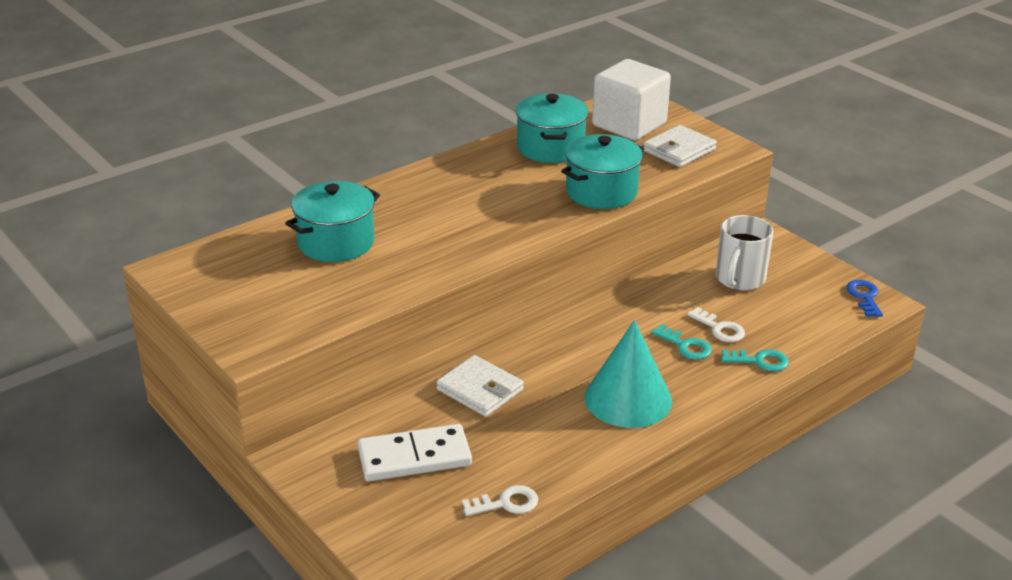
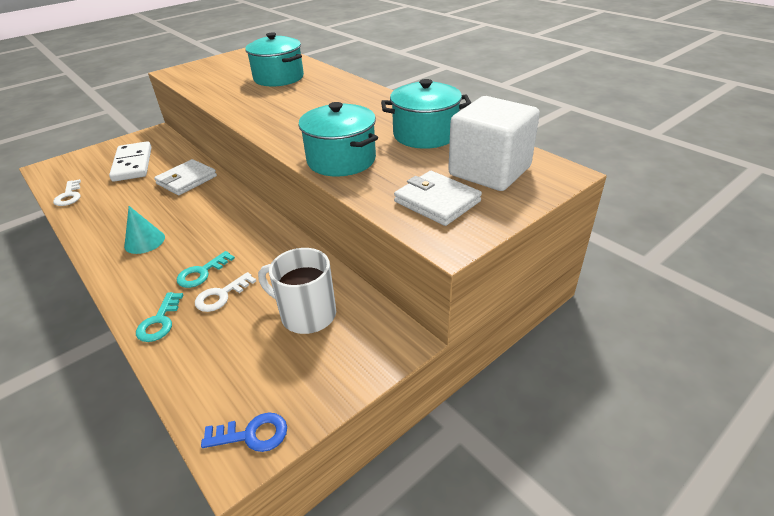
camera: 90 degrees right, 5 degrees up
turquoise cone [584,320,672,428] -> turquoise cone [124,206,165,254], size x0.55

